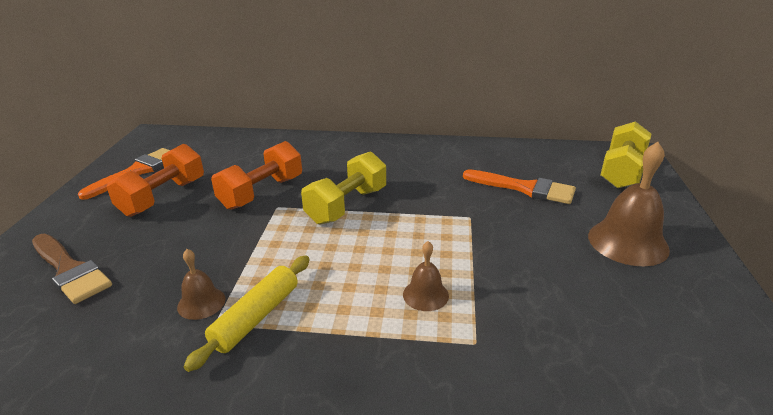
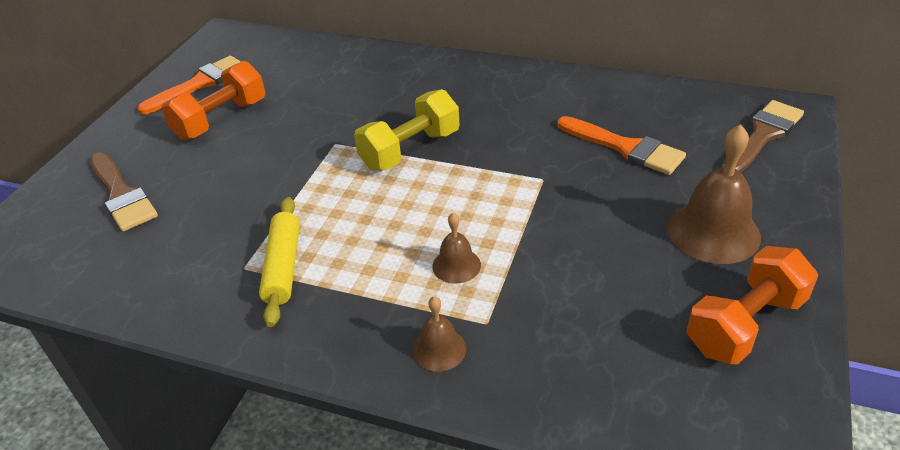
camera: 15 degrees right, 10 degrees up
brown bell [177,249,226,320] -> brown bell moved to [412,296,466,372]
yellow rolling pin [184,256,310,372] -> yellow rolling pin turned 45 degrees counterclockwise [259,197,300,327]
orange dumbbell [211,141,302,210] -> orange dumbbell moved to [687,246,818,365]
yellow dumbbell [601,121,651,188] -> brown brush [722,100,804,172]

